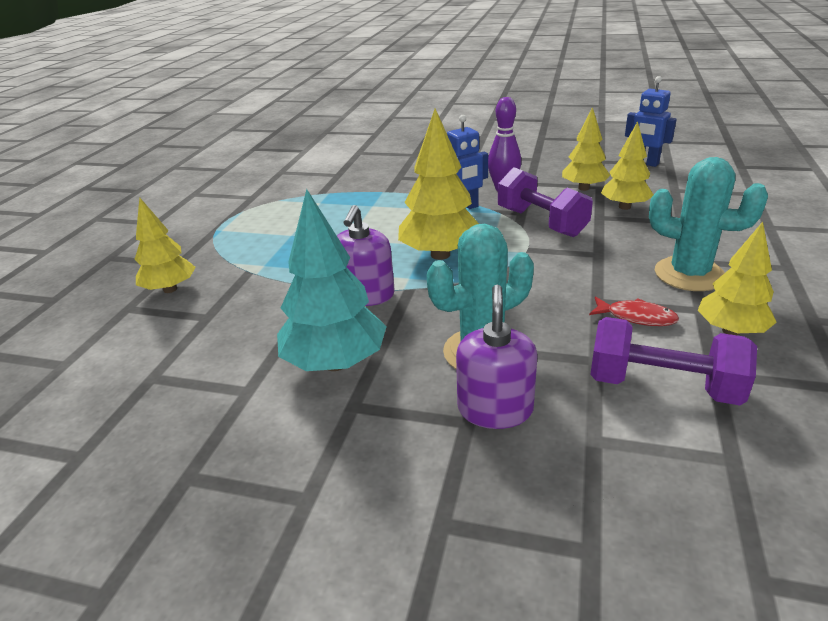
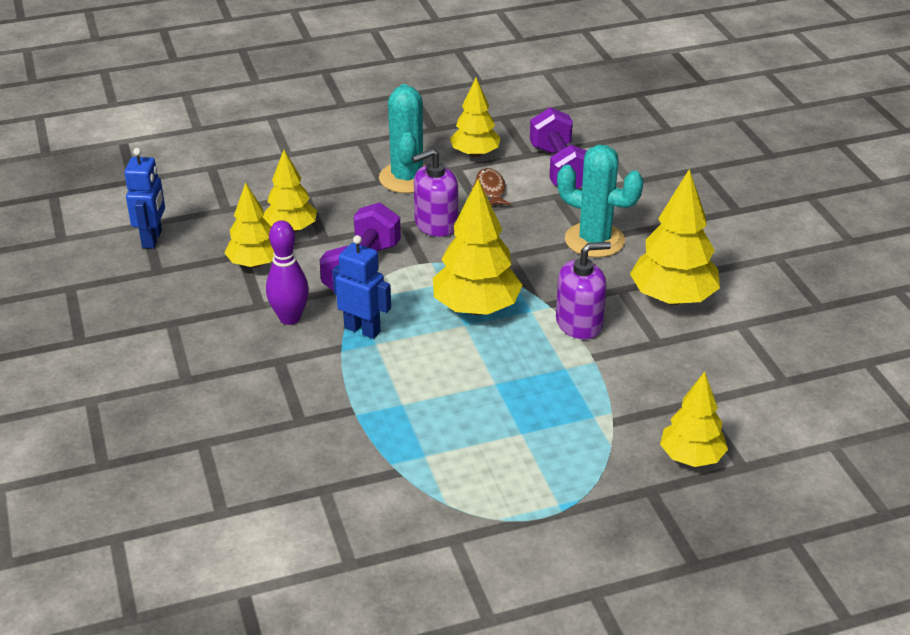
camera: 125 degrees left, 5 degrees up
turquoise tree [277,189,387,371] -> yellow tree [630,169,720,305]
purple soap dispenser [456,285,538,429] -> purple soap dispenser moved to [412,149,458,237]
red fish [589,297,679,326] -> brown fish [471,168,511,206]

